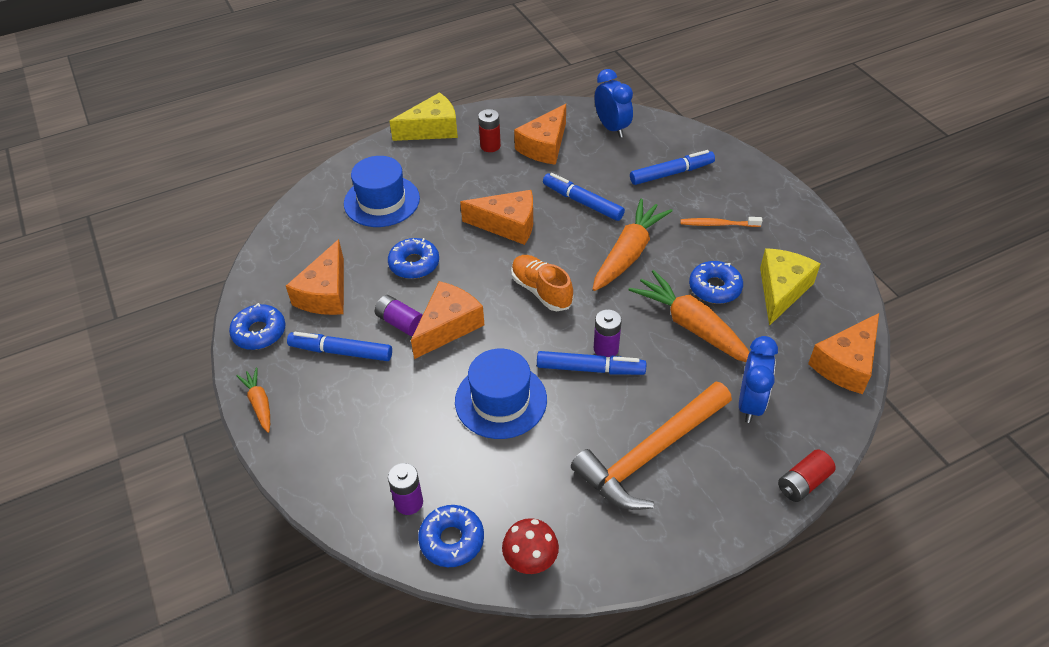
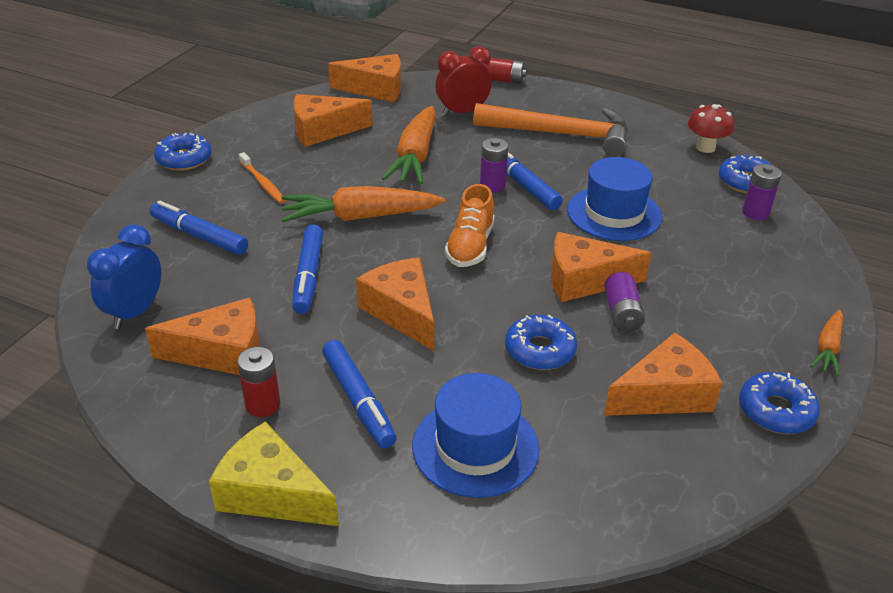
camera: 130 degrees left, 10 degrees down
blue marker [287,332,392,361] -> blue marker moved to [322,340,397,448]
blue donut [689,261,743,304] -> blue donut moved to [154,133,212,171]
blue clock [739,336,778,423] -> red clock [435,46,491,117]
yellow cheese [760,248,820,326] -> orange cheese [293,94,372,147]

